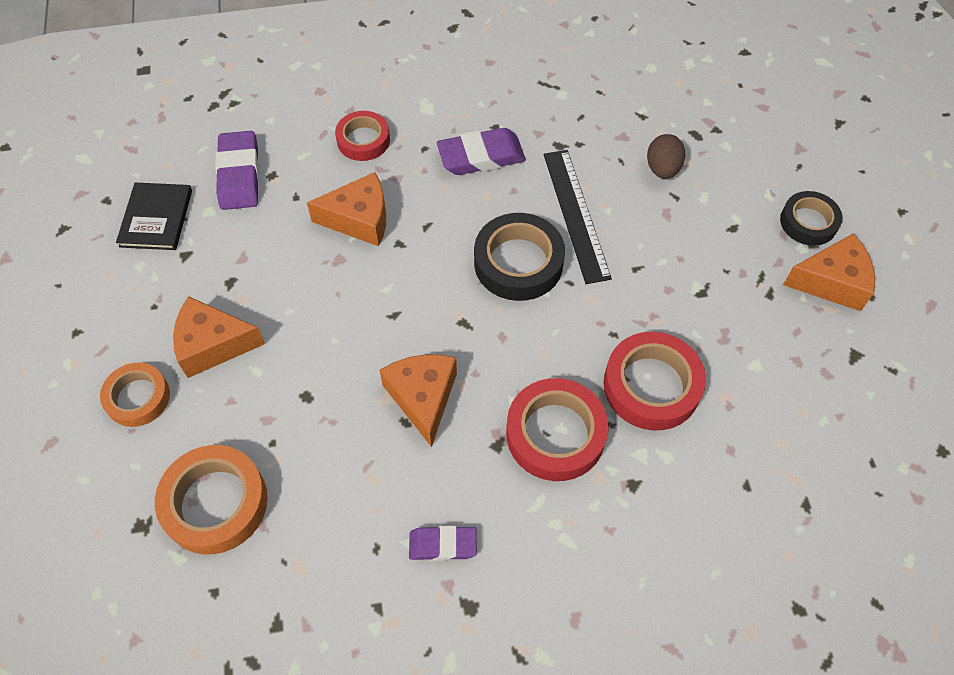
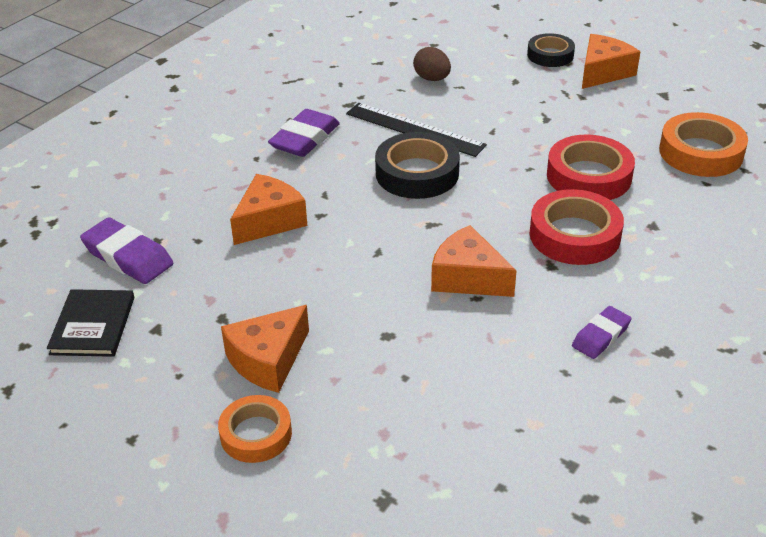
camera: 45 degrees left, 20 degrees down
black book [116,182,192,250] -> black book turned 45 degrees clockwise [47,289,134,357]
orange tape [155,445,268,554] -> orange tape moved to [659,112,748,177]
red tape [335,111,390,161] -> none

